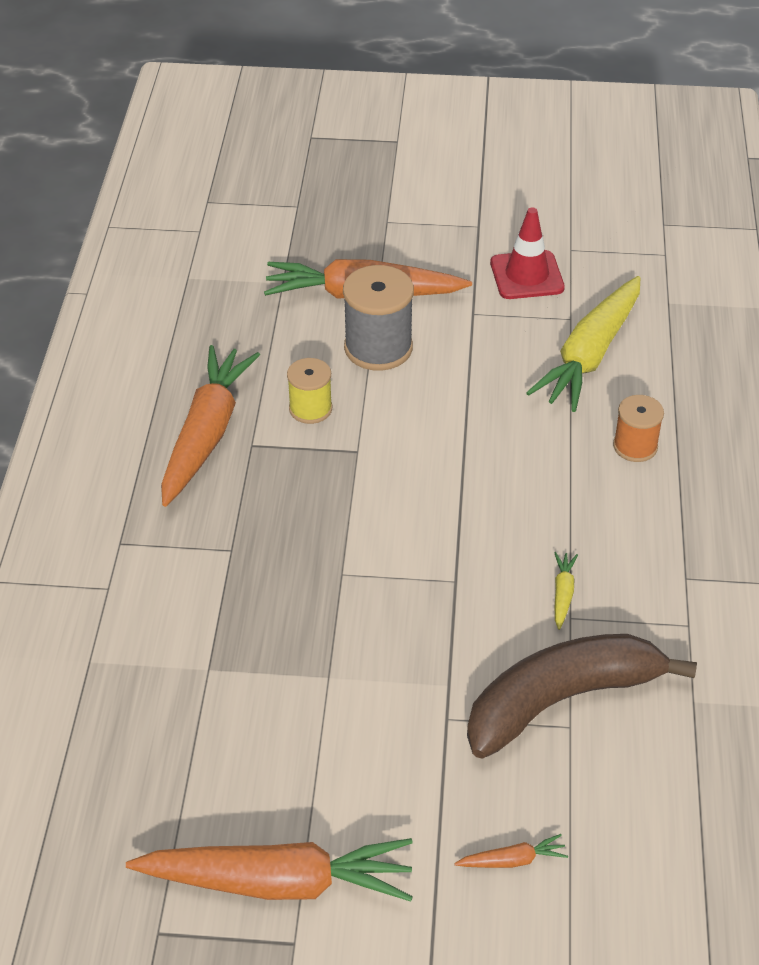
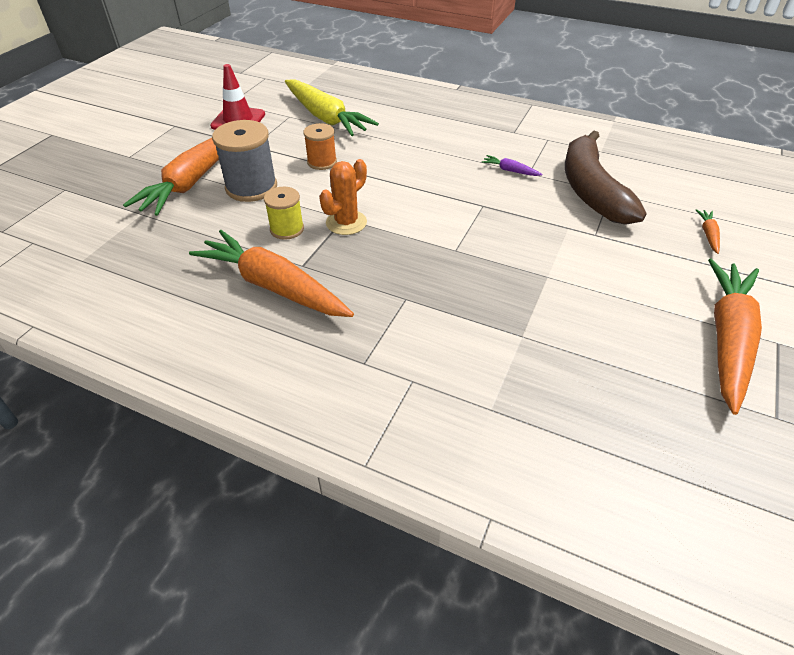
camera: 70 degrees left, 0 degrees up
yellow carrot [554,552,578,630] -> purple carrot [482,155,543,176]
orange spool [613,395,664,462] -> orange spool moved to [303,123,337,170]
none -> orange cactus [319,159,367,235]

